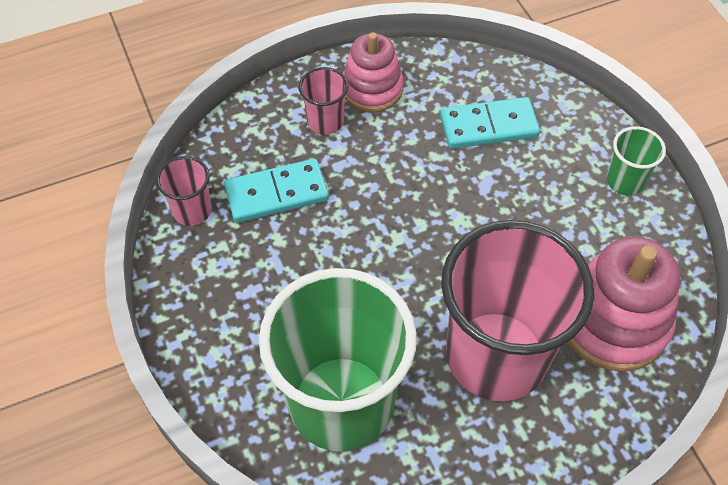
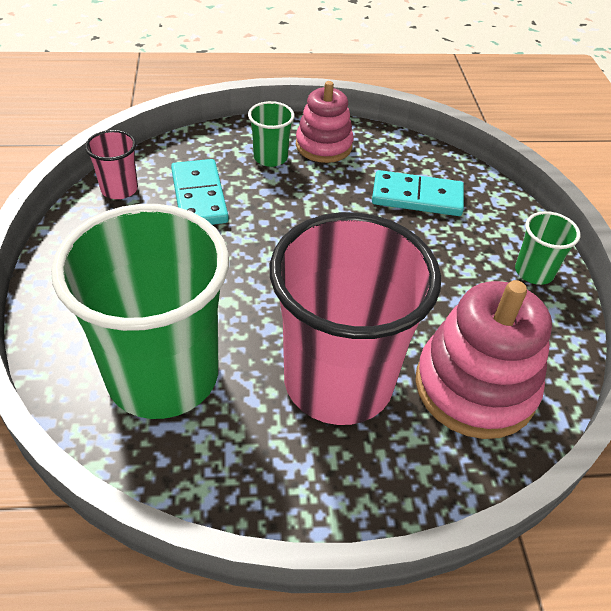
camera: 15 degrees right, 10 degrees down
turquoise domino [224,159,329,223] -> turquoise domino turned 75 degrees clockwise [171,159,229,225]
pink cup [299,67,349,135] -> green cup [248,101,295,167]

